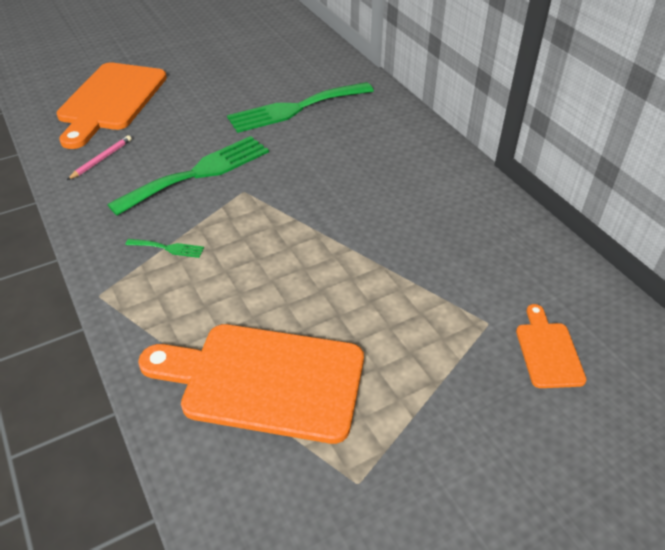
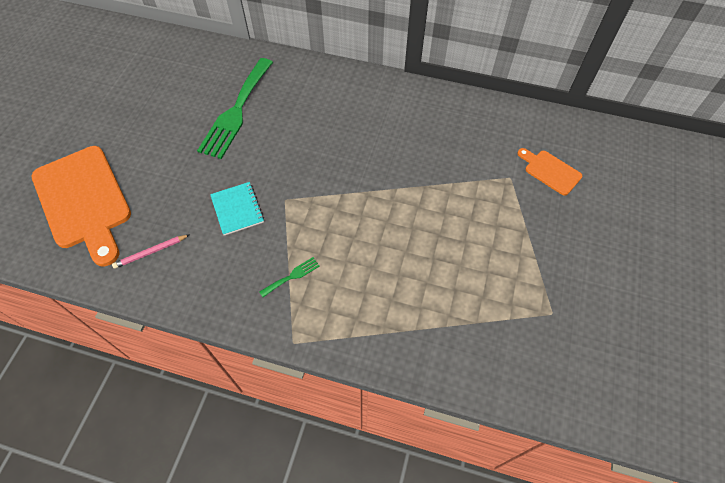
camera: 45 degrees left, 15 degrees up
pink pencil [67,135,132,180] -> pink pencil turned 105 degrees counterclockwise [112,234,190,269]
green fork [107,136,269,216] -> turquoise notebook [210,182,264,236]
orange cutting board [138,324,364,444] -> none

